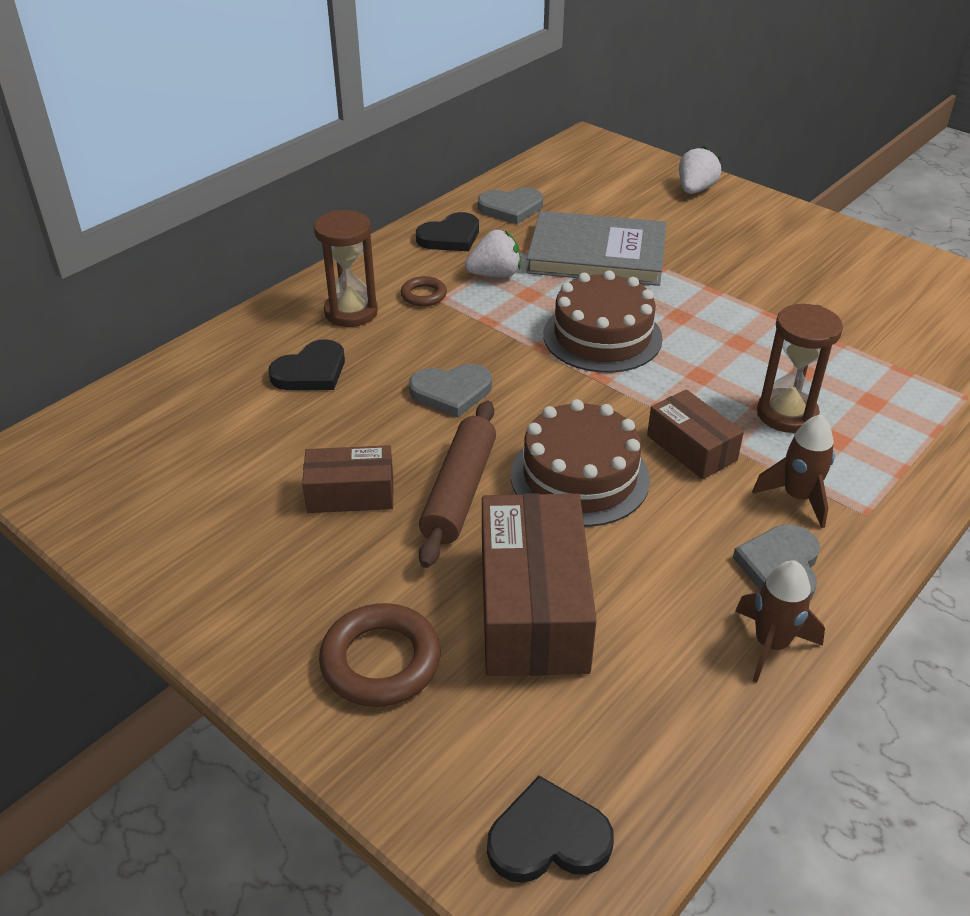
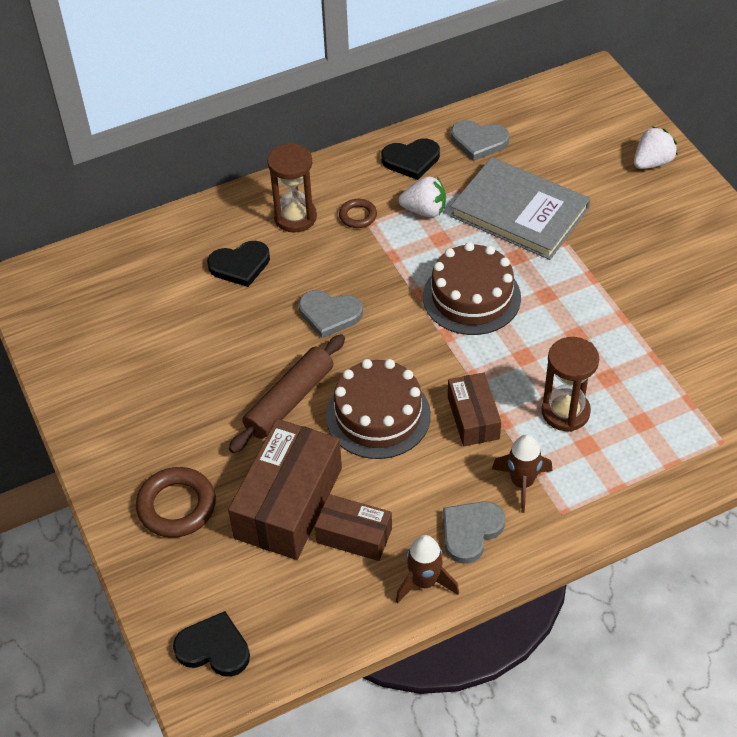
camera: 25 degrees right, 10 degrees up
brown box [302,445,394,513] -> brown box moved to [315,494,392,561]

